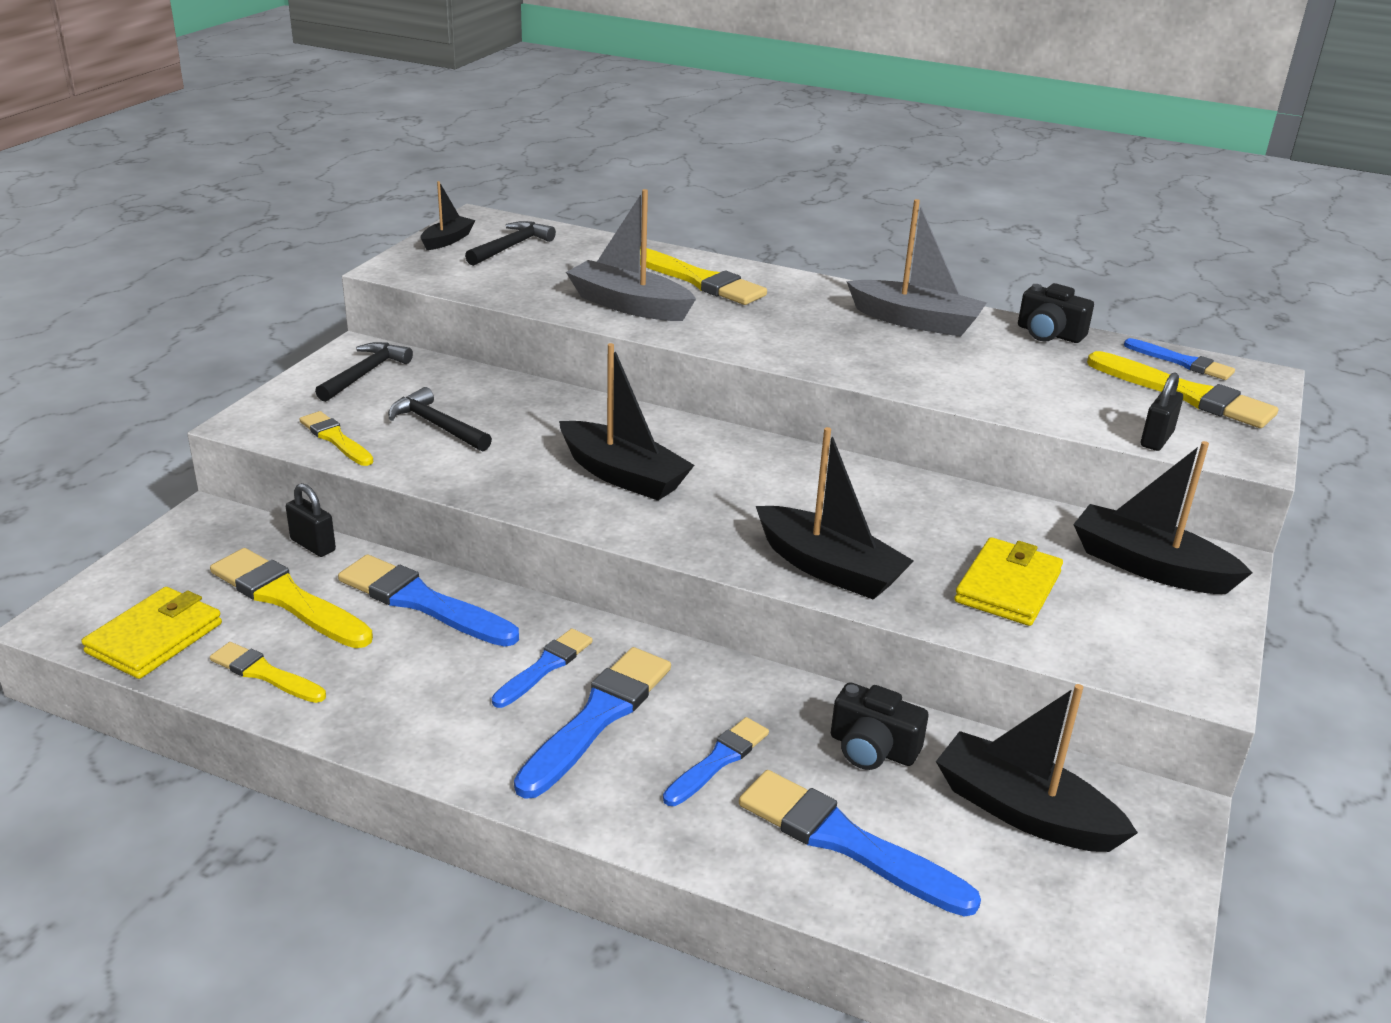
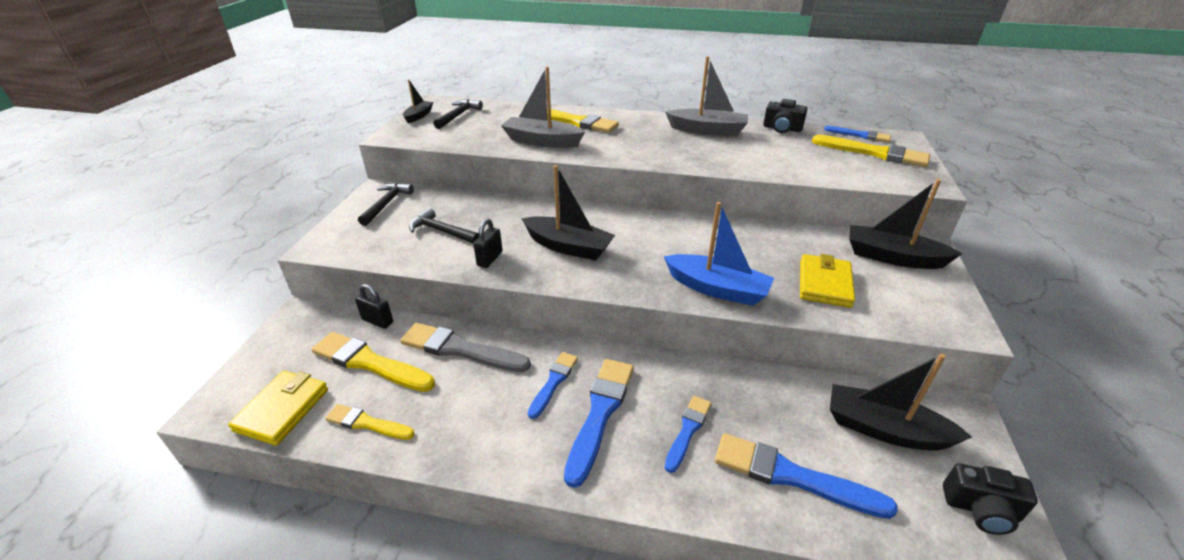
camera: 10 degrees left, 5 degrees up
yellow brush [299,411,373,466] -> none
blue brush [338,554,519,647] -> grey brush [400,323,531,372]
black boat [756,427,914,600] -> blue boat [664,202,774,306]
black camera [831,682,929,770] -> black camera moved to [943,463,1038,535]
black padlock [1141,372,1183,451] -> black padlock moved to [473,219,502,268]

